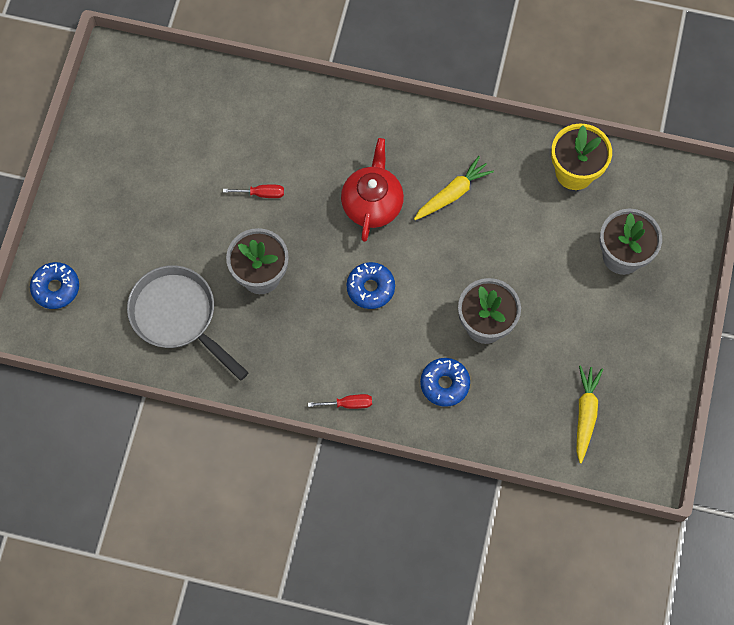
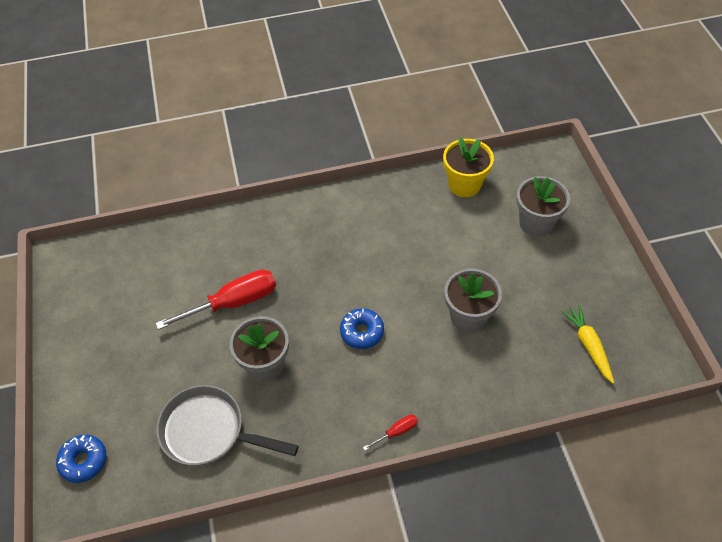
camera: 25 degrees left, 15 degrees down
red screwdriver [223,185,284,198] -> red screwdriver [156,269,276,330], size x2.22
red teapot [341,138,404,242] -> none
yellow carrot [414,156,494,220] -> none
blue donut [420,358,470,407] -> none

